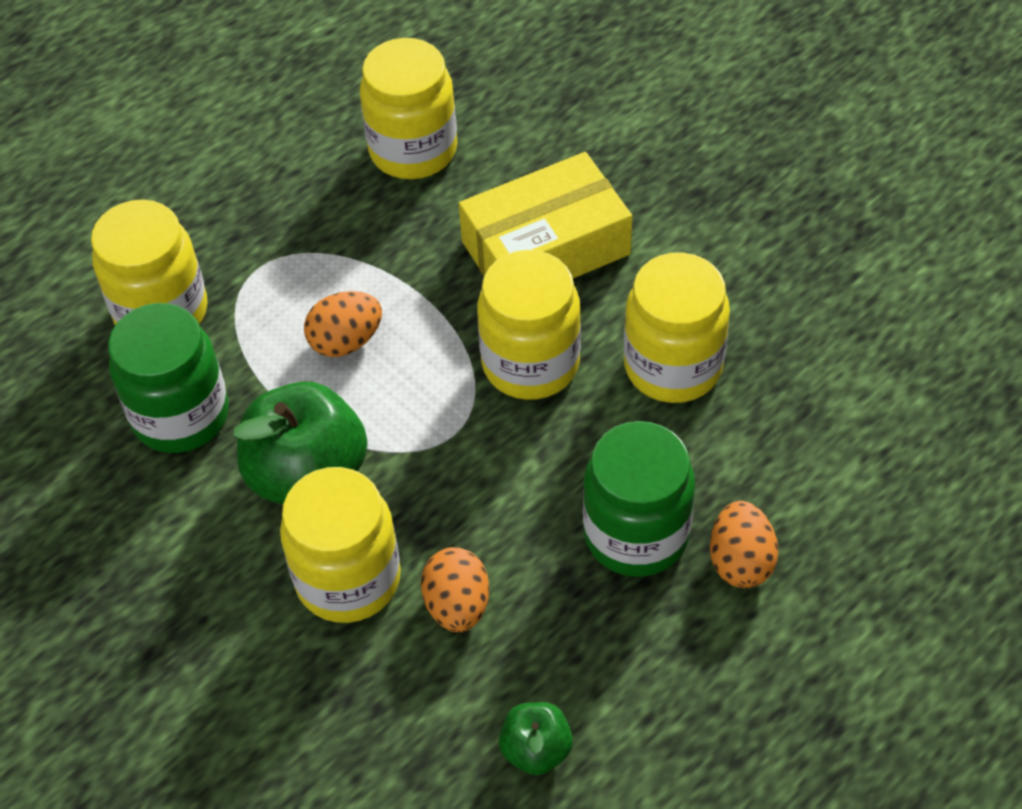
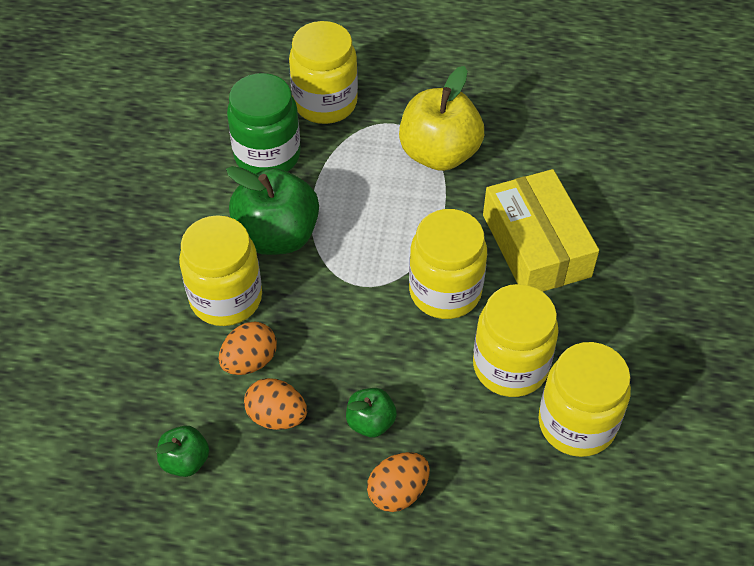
camera: 50 degrees right, 0 degrees up
orange egg [304,291,382,357] -> orange egg moved to [244,378,307,430]
yellow jar [360,38,457,179] -> yellow jar moved to [538,342,631,457]
yellow box [459,152,632,278] -> yellow box turned 45 degrees clockwise [483,169,599,292]
green jar [583,421,695,577] -> green apple [346,388,397,437]
none -> yellow apple [399,66,484,171]

